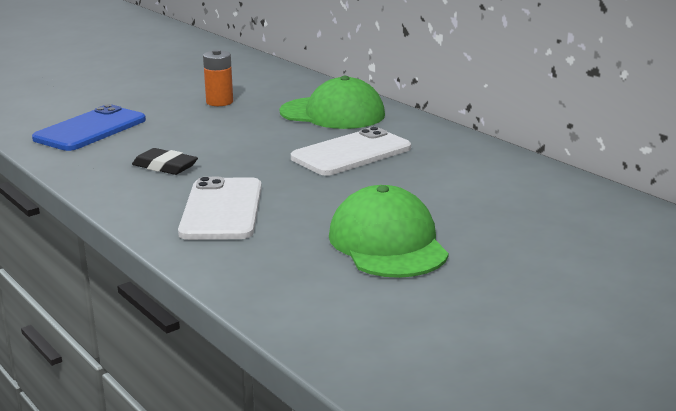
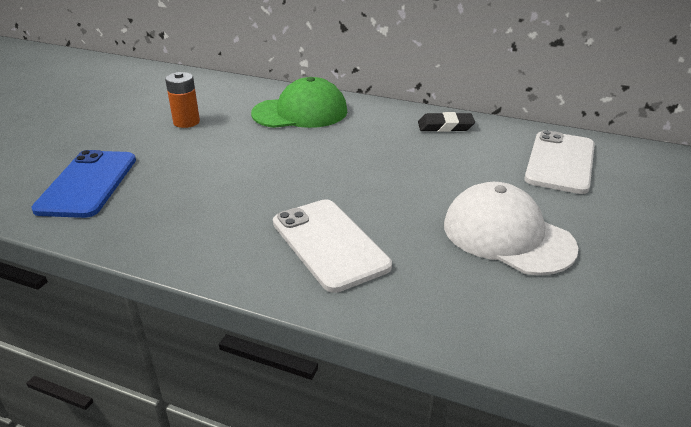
camera: 30 degrees left, 10 degrees up
black eraser [132,148,198,175] -> black eraser moved to [418,112,475,132]
white phone [291,127,411,176] -> white phone moved to [524,130,595,194]
green cap [329,185,449,278] -> white cap [444,182,578,275]

